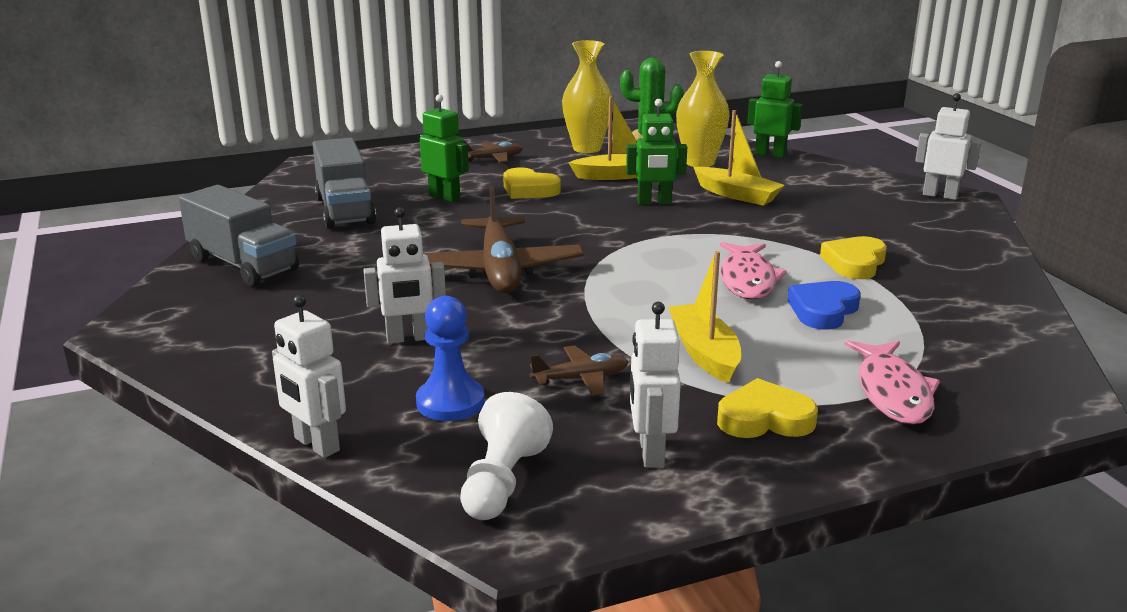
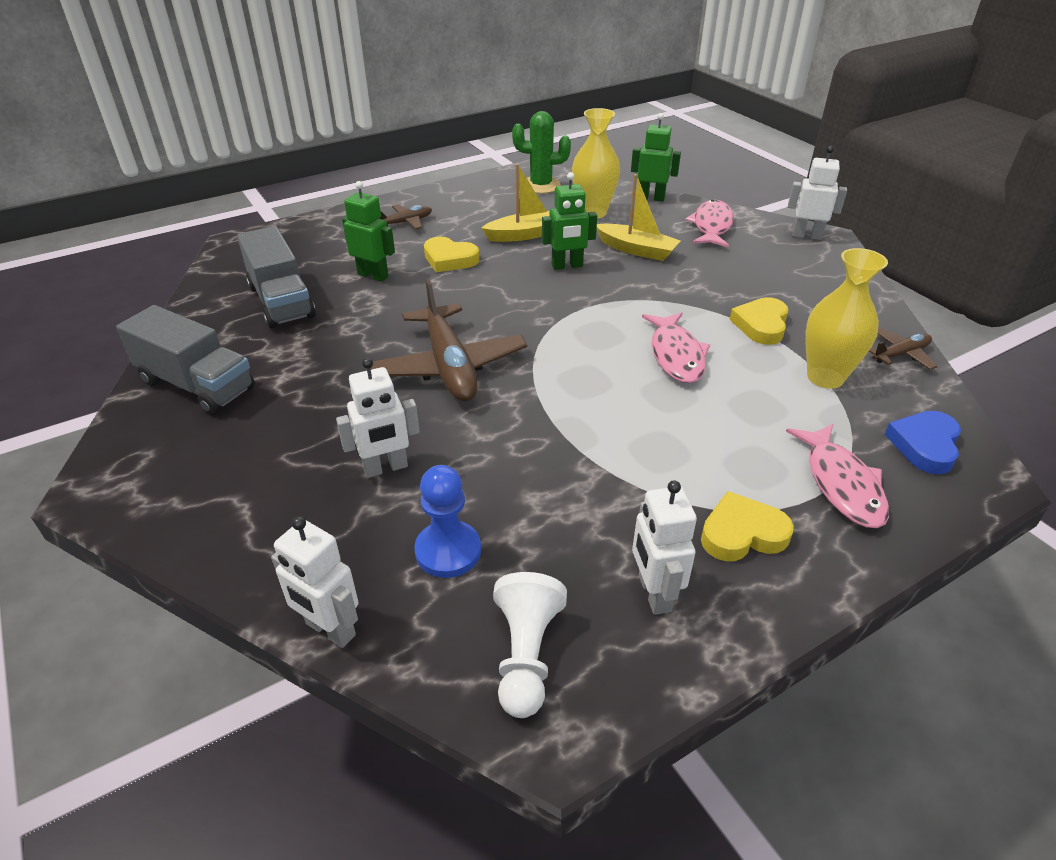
camera: 10 degrees left, 15 degrees up
brown plane [530,345,628,396] -> brown plane moved to [869,328,938,370]
yellow vase [562,40,613,153] -> yellow vase moved to [805,248,888,389]
yellow boat [668,251,741,383] -> none
blue heart [787,281,861,330] -> blue heart moved to [885,411,961,474]
none -> pink fish [685,200,734,247]

